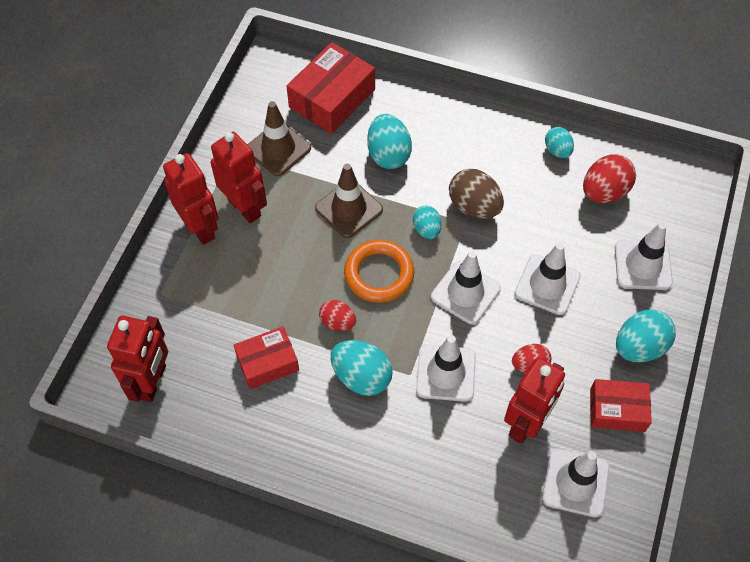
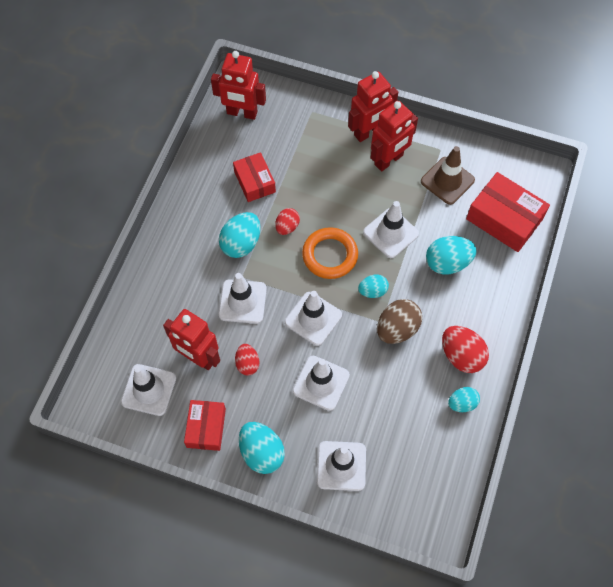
camera: 90 degrees right, 5 degrees up
brown traffic cone [315,164,383,238] -> white traffic cone [363,201,419,258]
red egg [583,154,636,203] -> red egg moved to [442,326,489,373]

